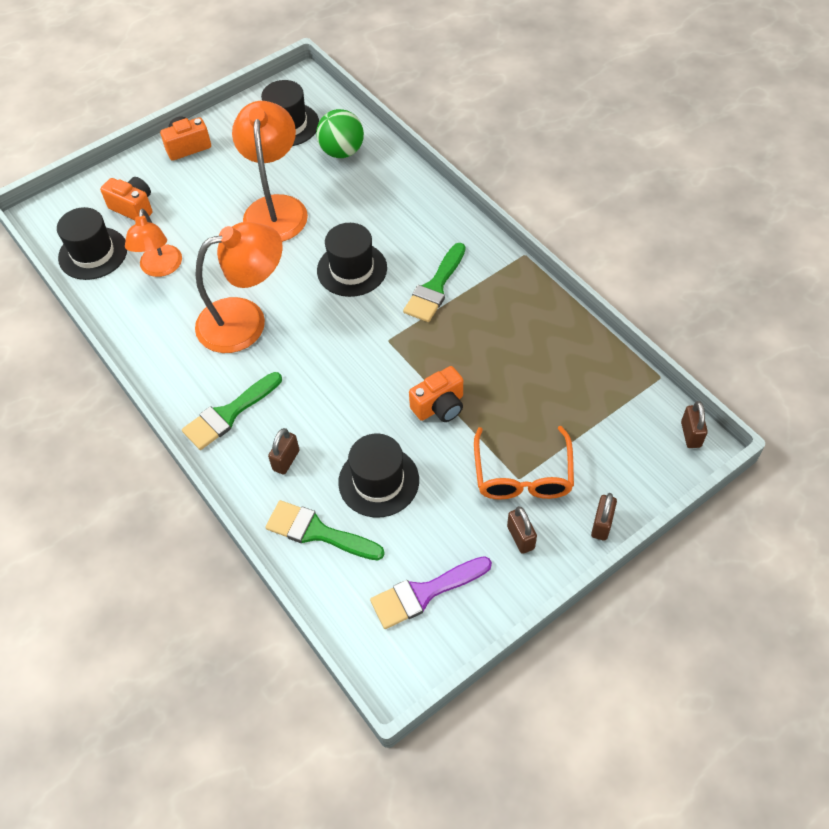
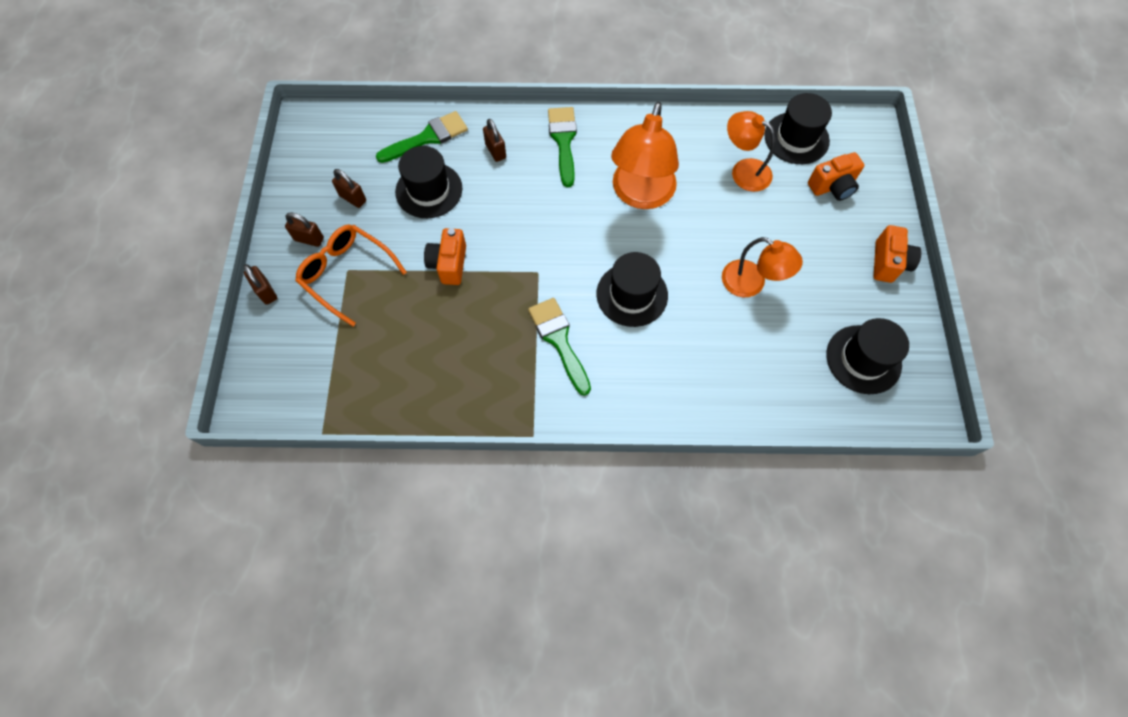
camera: 125 degrees right, 10 degrees up
orange lamp [232,101,308,242] -> orange lamp [722,237,803,297], size x0.63
green ball [316,109,364,158] -> none
purple brush [370,556,492,629] -> none
brown padlock [681,401,708,448] -> brown padlock moved to [332,169,366,208]

